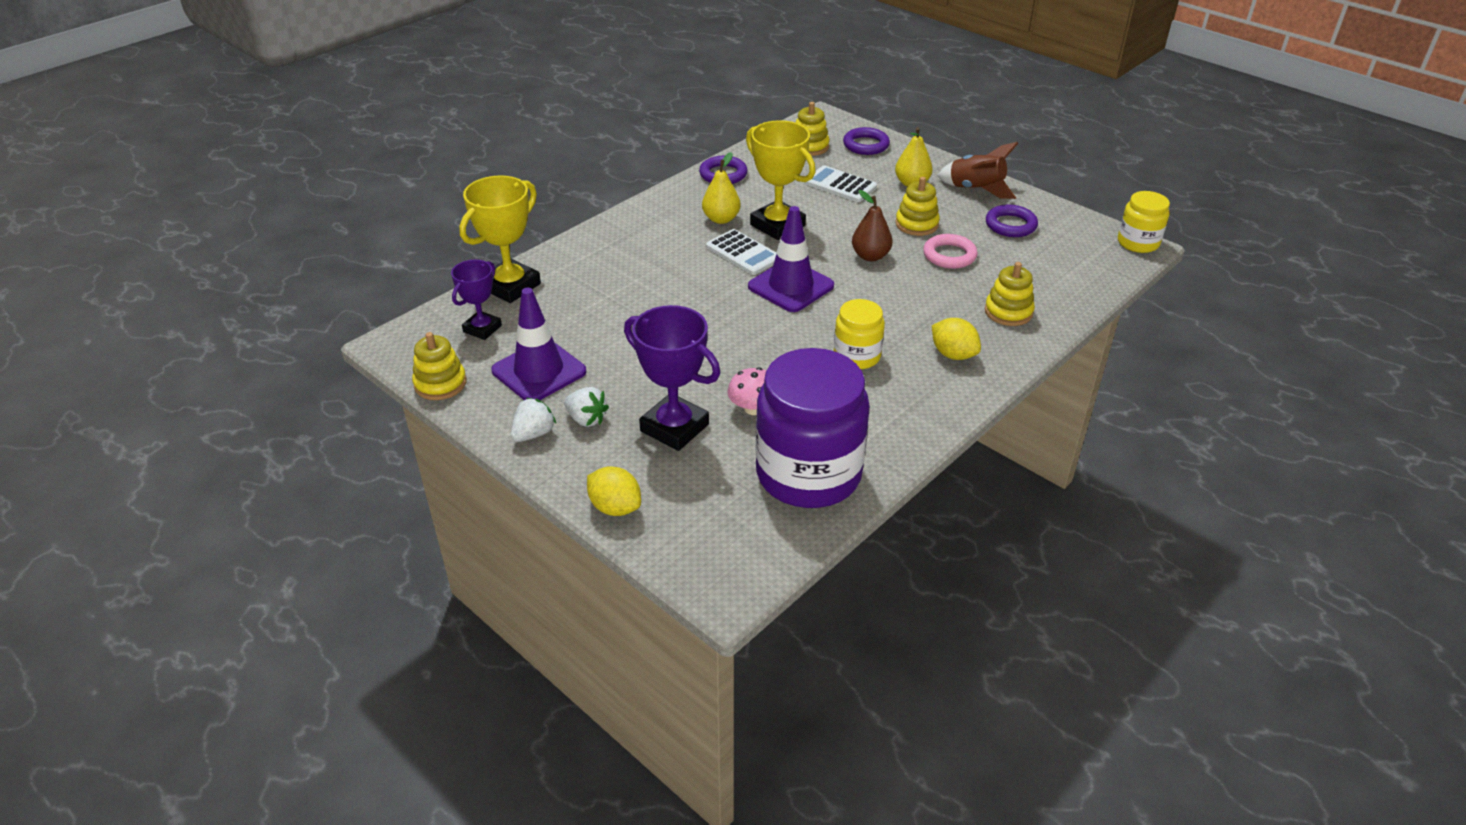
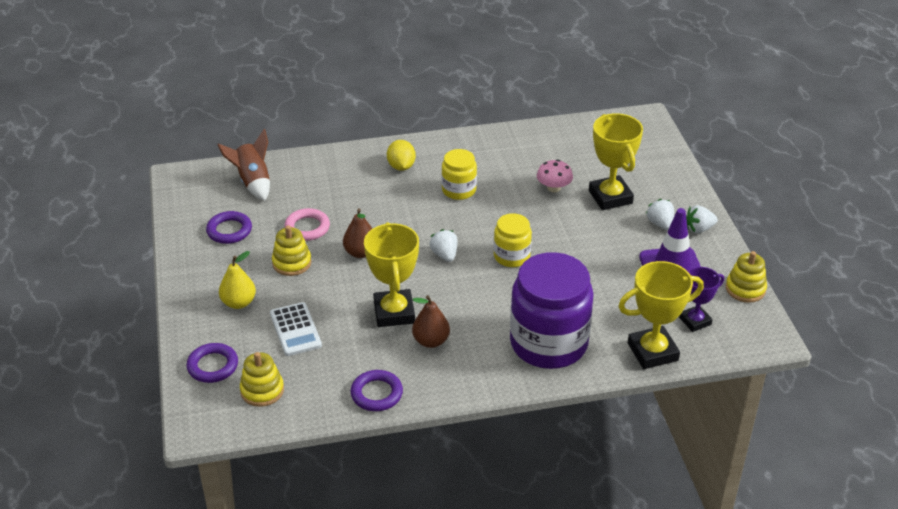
camera: 145 degrees left, 0 degrees up
yellow lemon [587,467,641,516] -> none
purple trophy [624,305,720,451] -> yellow trophy [589,113,643,210]
yellow pear [702,152,741,224] -> brown pear [412,295,450,348]
white calculator [706,229,777,275] -> none
purple traffic cone [748,206,834,312] -> white strawberry [429,229,458,262]
purple jar [755,348,870,508] -> purple jar moved to [510,252,594,369]
brown rocket [937,142,1018,199] -> brown rocket moved to [217,129,270,201]
yellow stacking toy [985,262,1035,326] -> none
yellow jar [1118,191,1170,253] -> yellow jar moved to [494,213,532,267]

